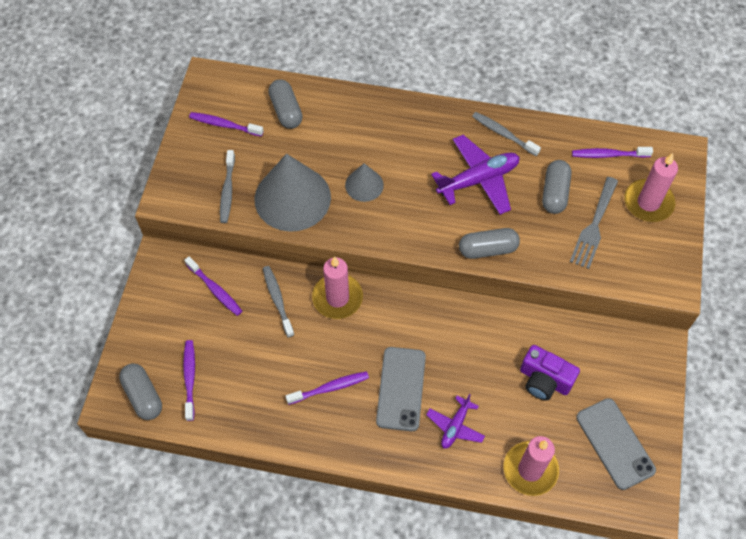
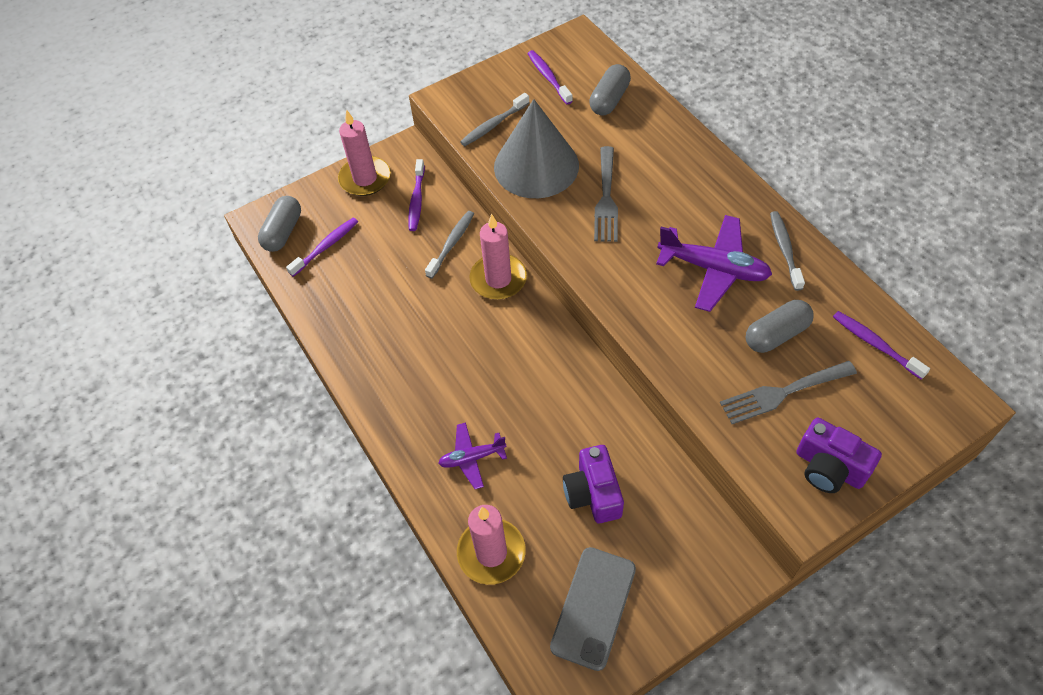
camera: 50 degrees right, 5 degrees down
purple toothbrush [286,371,369,405] -> none
grey cone [345,163,384,202] -> grey fork [594,146,618,242]
grey phone [376,347,426,431] -> none
grey capsule [459,228,520,259] -> none
pink candle [624,153,678,222] -> pink candle moved to [338,109,391,196]
none -> purple camera [796,418,882,493]

